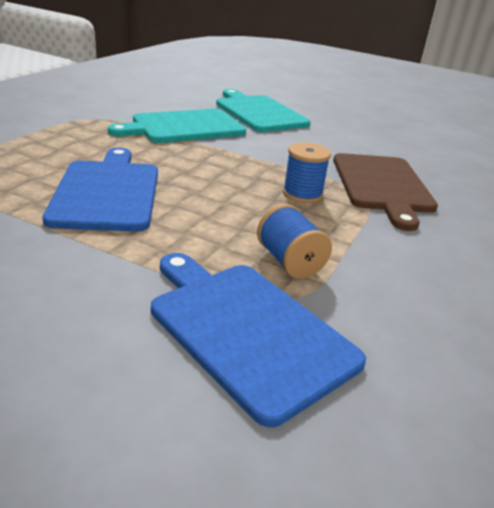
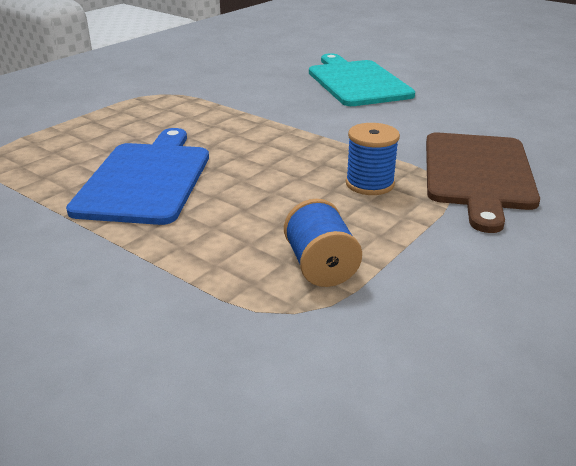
camera: 15 degrees right, 0 degrees up
turquoise cutting board [108,109,246,143] -> none
blue cutting board [151,253,366,427] -> none

